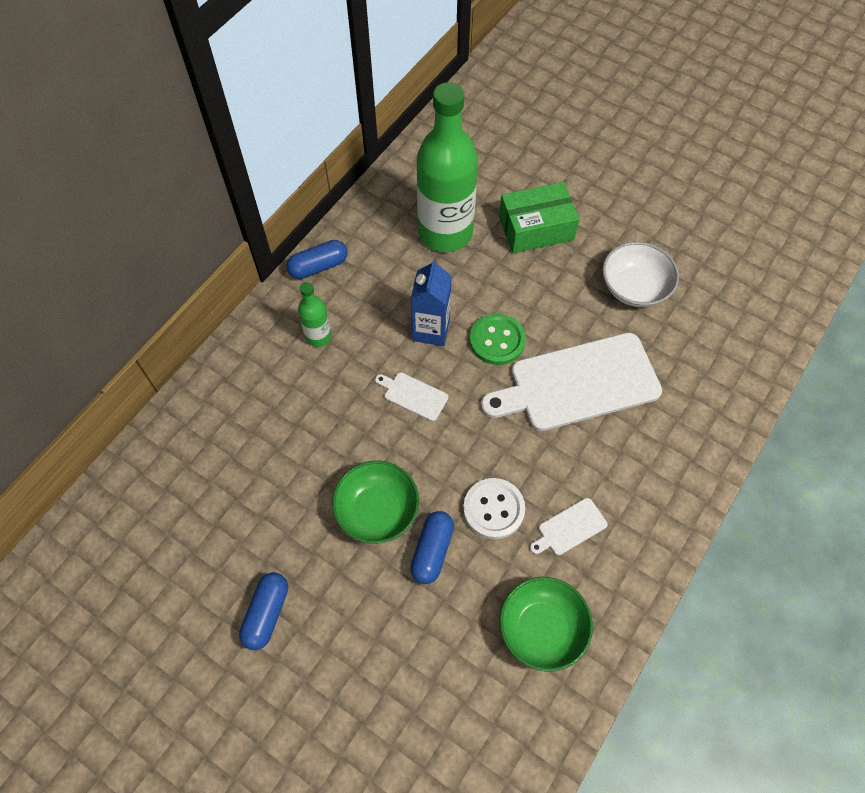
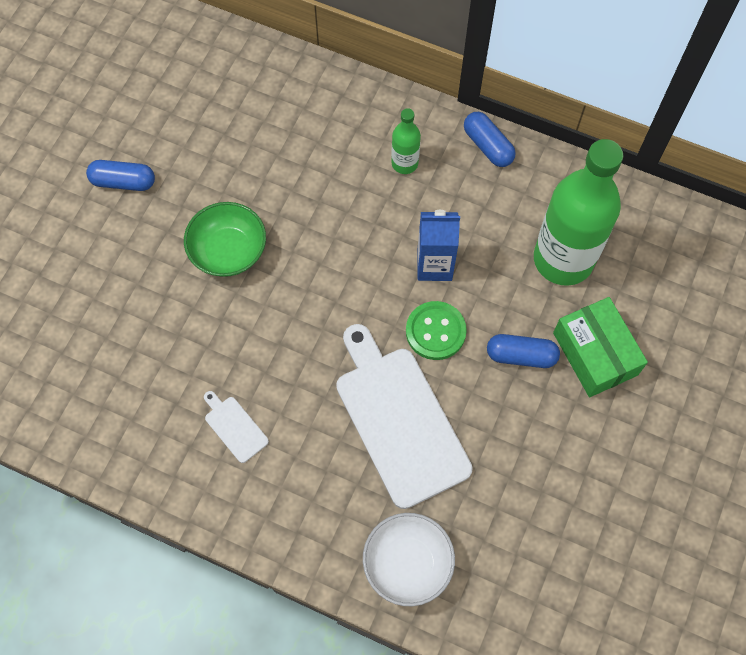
camera: 80 degrees right, 5 degrees up
white cutting board [375,373,448,421] -> none
blue capsule [410,511,454,584] -> blue capsule moved to [487,334,560,368]
white button [463,478,525,539] -> none
green bowl [500,577,593,672] -> none
white bowl [603,242,679,307] -> white bowl moved to [363,513,455,606]

